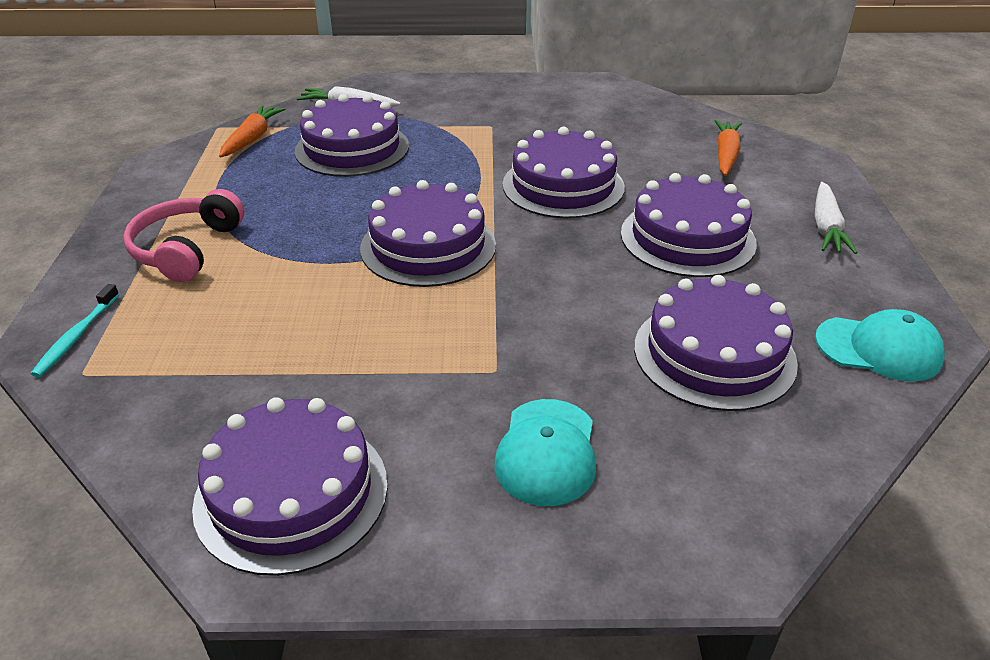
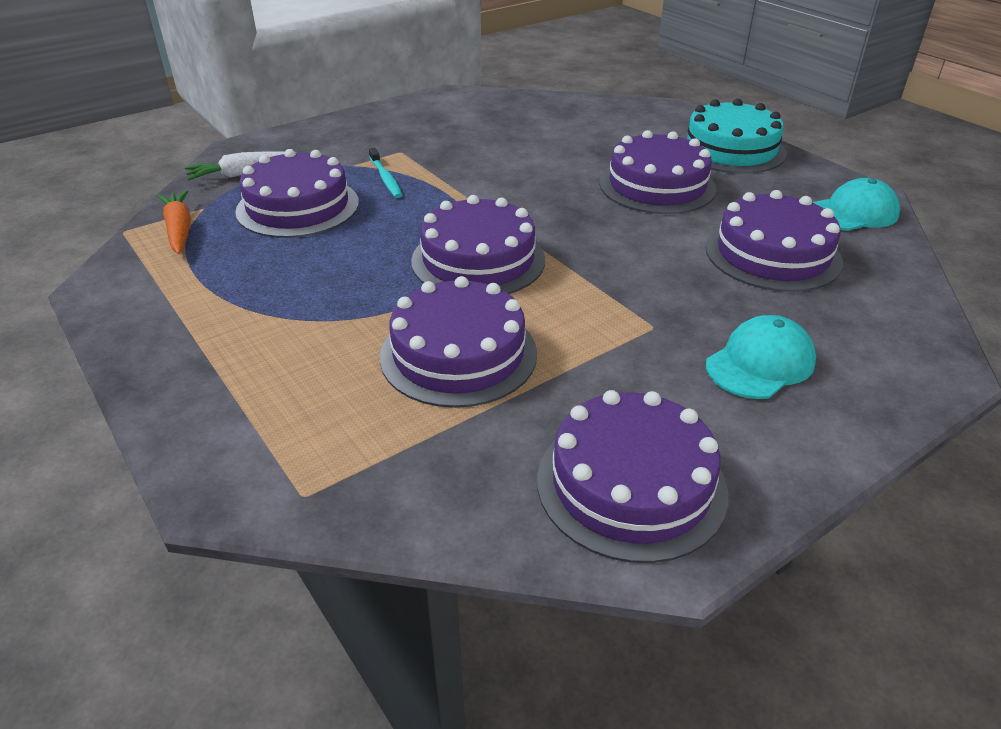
camera: 35 degrees left, 0 degrees up
turquoise toothbrush [31,284,119,377] -> turquoise toothbrush moved to [369,148,402,198]
pink headphones [123,189,244,282] -> none
turquoise cap [494,399,596,506] -> turquoise cap turned 105 degrees counterclockwise [706,315,816,399]
purple cake [502,127,625,218] -> purple cake moved to [380,276,537,408]
orange carrot [715,120,742,176] -> none
white carrot [815,182,857,254] -> turquoise cake [681,99,787,174]

